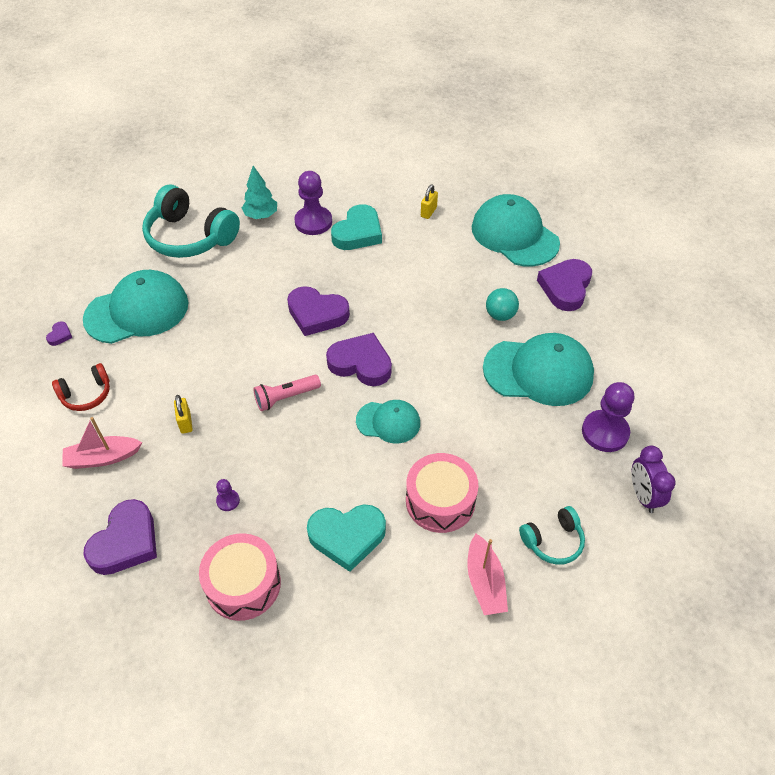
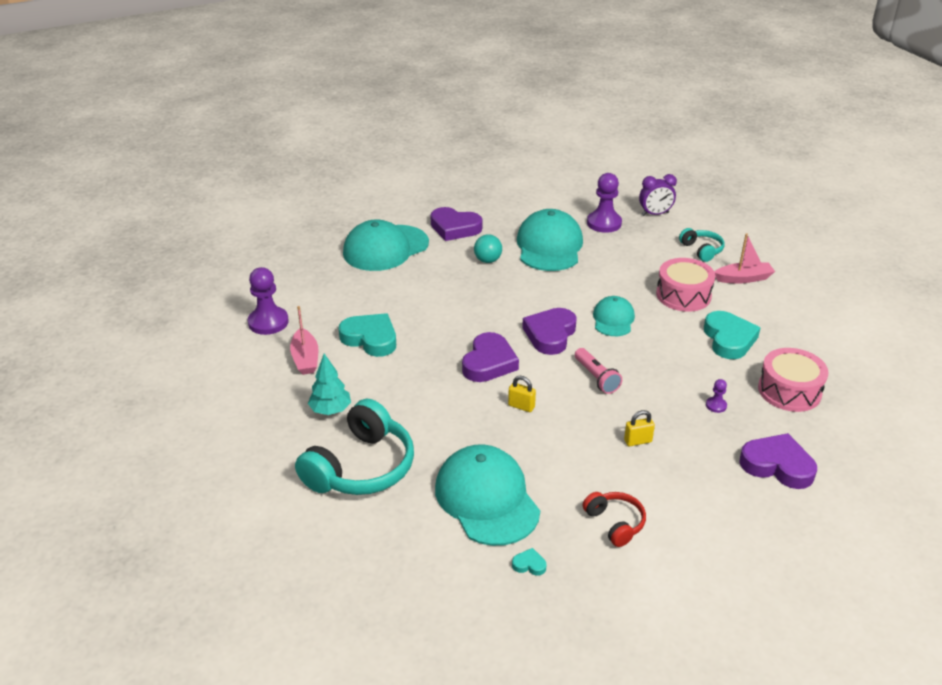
camera: 90 degrees left, 15 degrees down
purple heart [46,321,72,346] -> turquoise heart [512,548,546,576]
pink boat [62,417,142,469] -> pink boat moved to [290,306,319,375]
purple pawn [294,171,332,235] -> purple pawn moved to [248,267,289,335]
yellow padlock [421,185,438,219] -> yellow padlock moved to [508,376,536,412]

